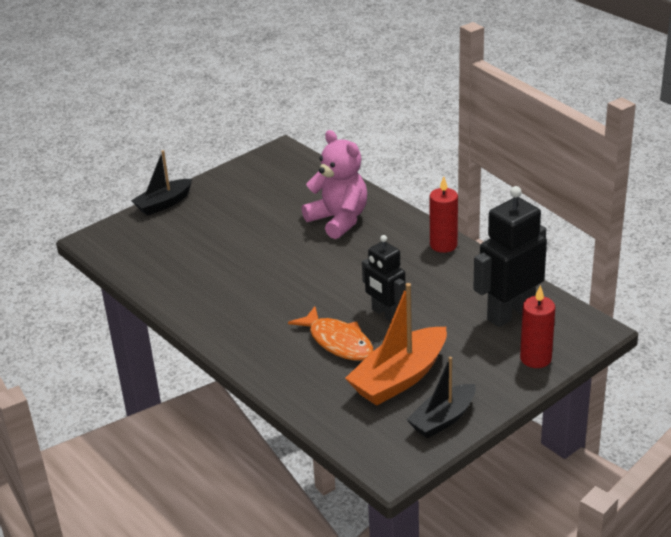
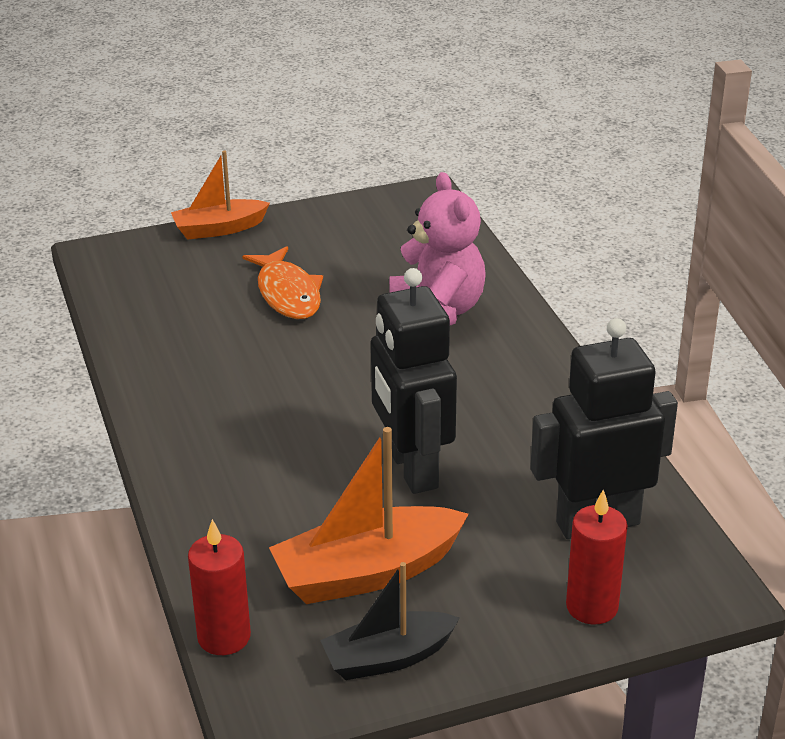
camera: 20 degrees right, 0 degrees up
black boat [131,150,192,216] -> orange boat [171,150,270,240]
orange fish [288,306,373,361] -> orange fish moved to [242,246,323,319]
black robot [362,235,406,322] -> black robot [371,268,457,494], size x1.56
red candle [430,177,458,253] -> red candle moved to [188,519,251,655]

